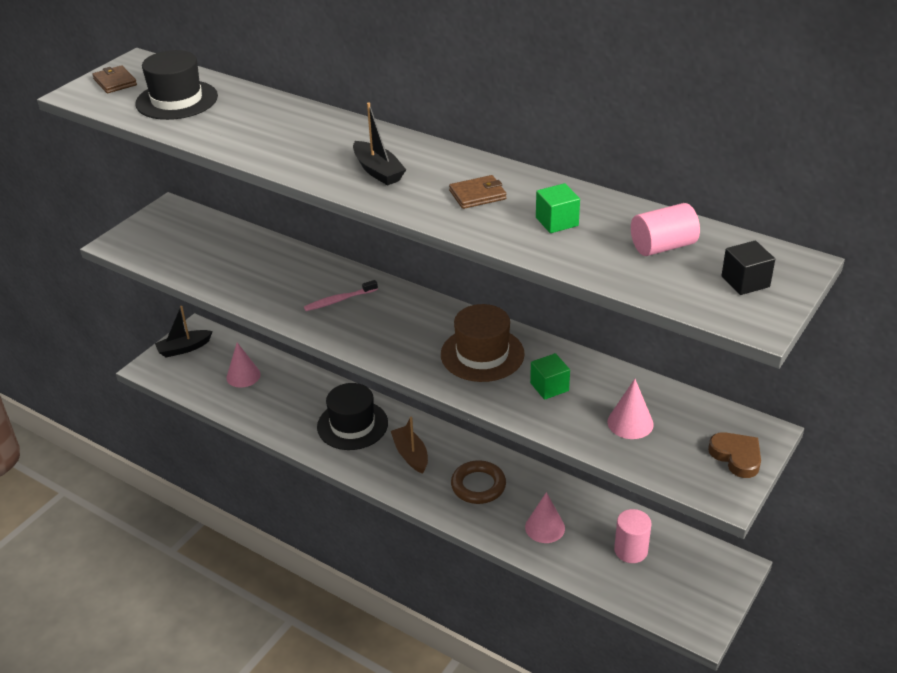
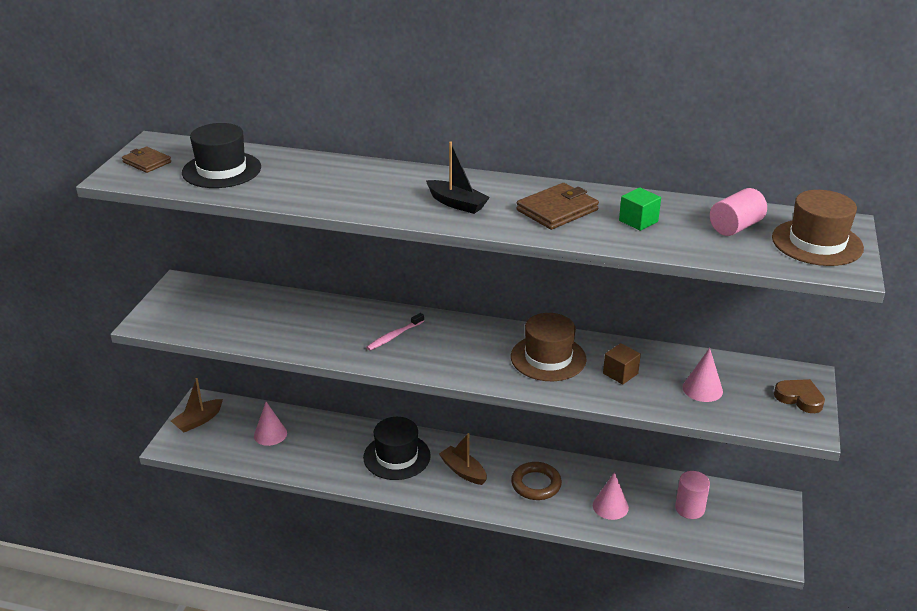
camera: 20 degrees left, 5 degrees down
black boat [155,306,213,358] -> brown boat [171,378,223,432]
brown wallet [449,175,506,209] -> brown wallet [516,183,599,230], size x1.55
green cube [530,353,570,400] -> brown cube [603,343,641,384]
black cube [721,241,775,295] -> brown hat [772,190,864,266]

